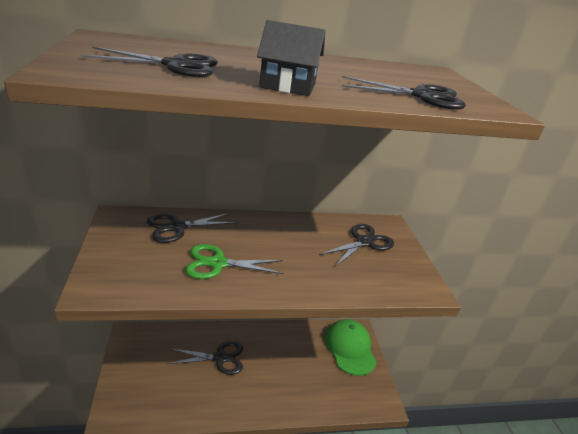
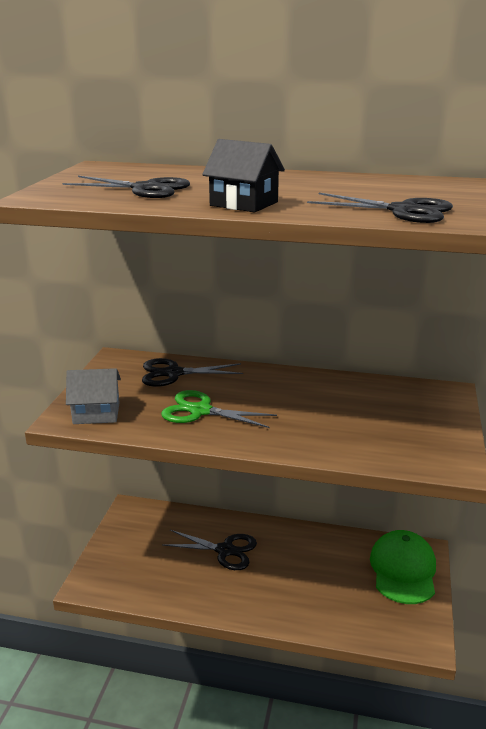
camera: 25 degrees right, 5 degrees down
black scissors [319,224,394,267] -> none
none -> grey house [66,368,121,424]

